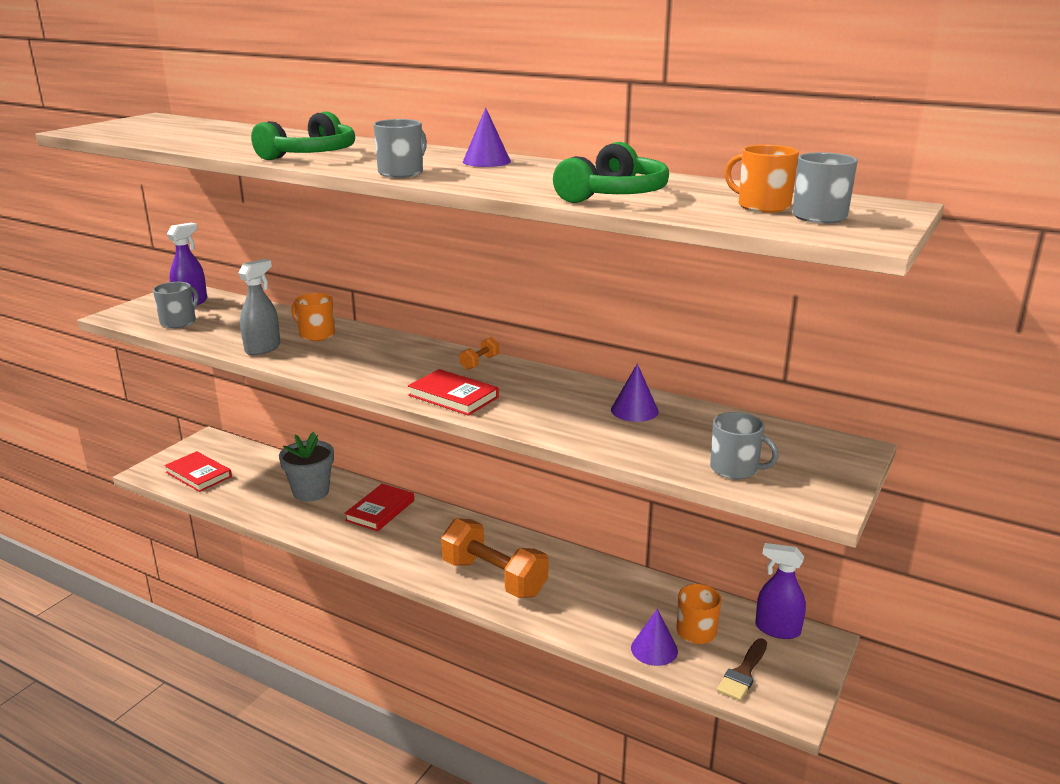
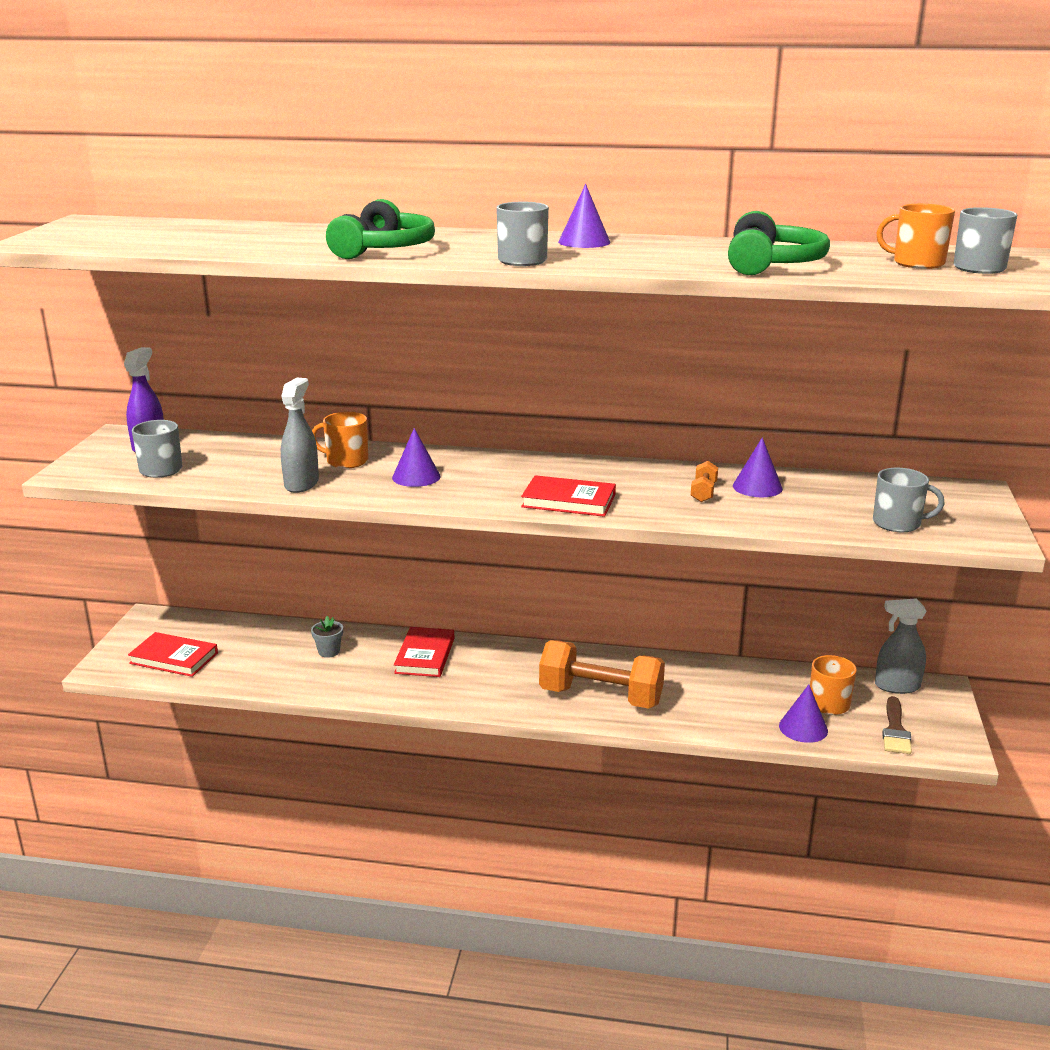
camera: 20 degrees left, 0 degrees up
grey flower pot [279,432,334,502] -> grey flower pot [311,616,343,658], size x0.50
orange dumbbell [459,337,499,370] -> orange dumbbell moved to [691,461,718,502]
purple spray bottle [755,543,806,639] -> grey spray bottle [875,598,927,694]
none -> purple cone [392,428,441,487]

